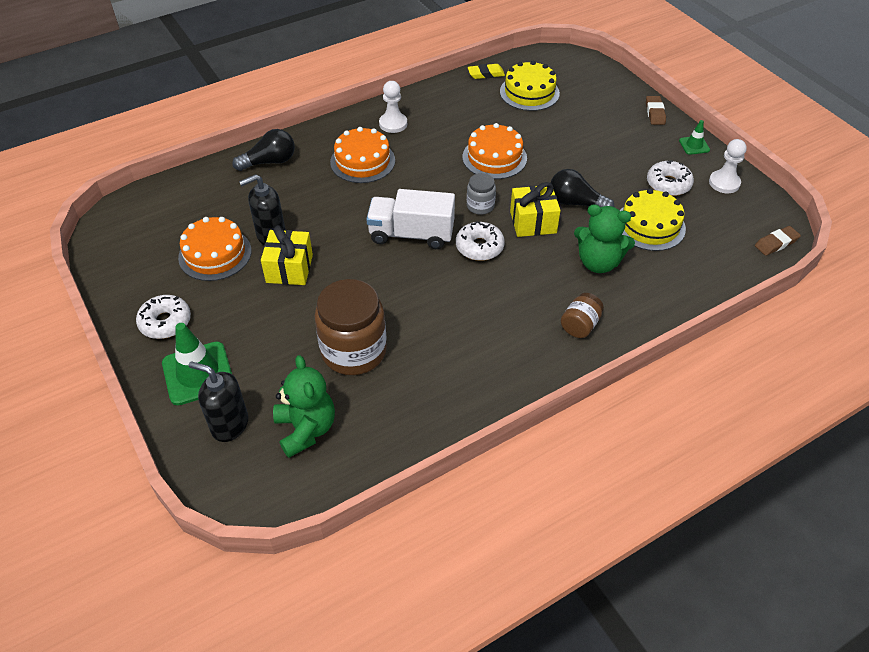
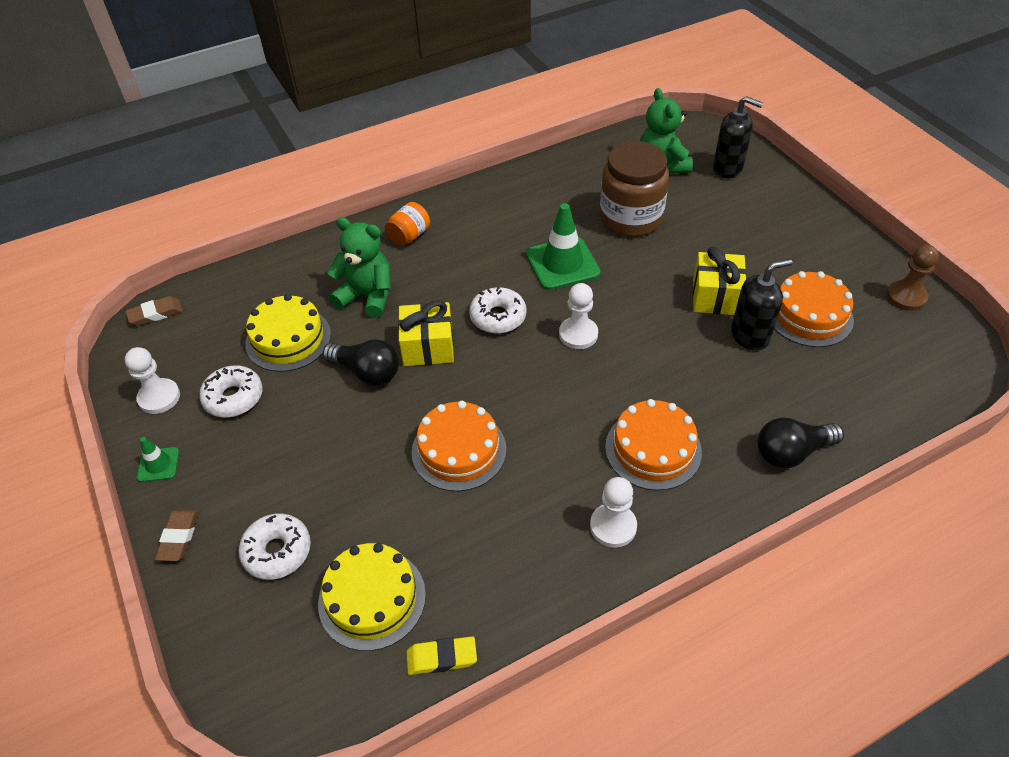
camera: 175 degrees left, 0 degrees up
white donut [136,295,191,339] -> white donut moved to [238,513,311,580]
green traffic cone [162,323,232,405] -> green traffic cone moved to [526,203,601,290]
white truck [366,189,455,249] -> white pawn [559,283,598,349]
grey jar [467,173,496,215] -> none
brown jar [561,293,604,338] -> orange jar [385,202,430,246]
none -> brown pawn [886,245,939,311]

